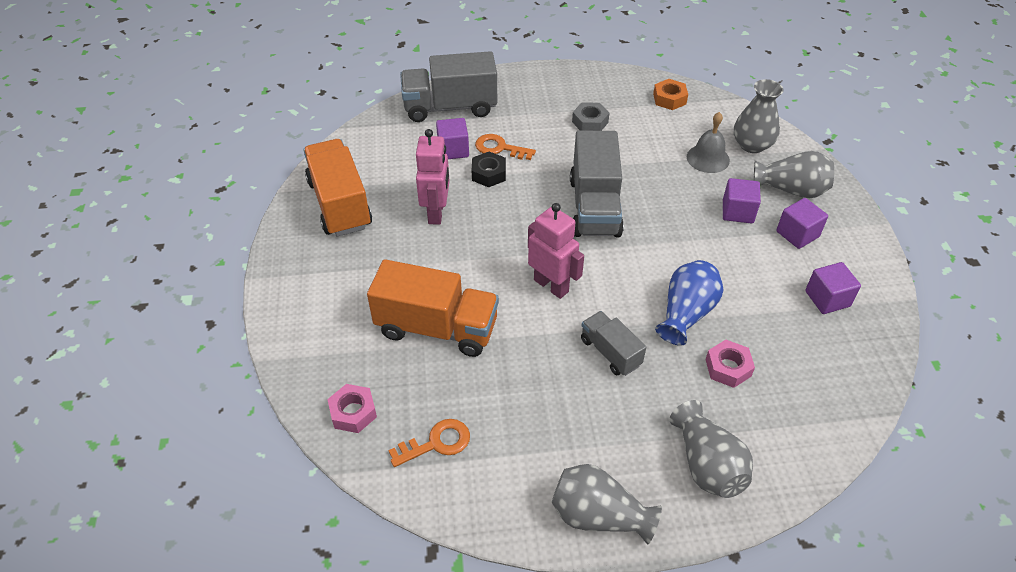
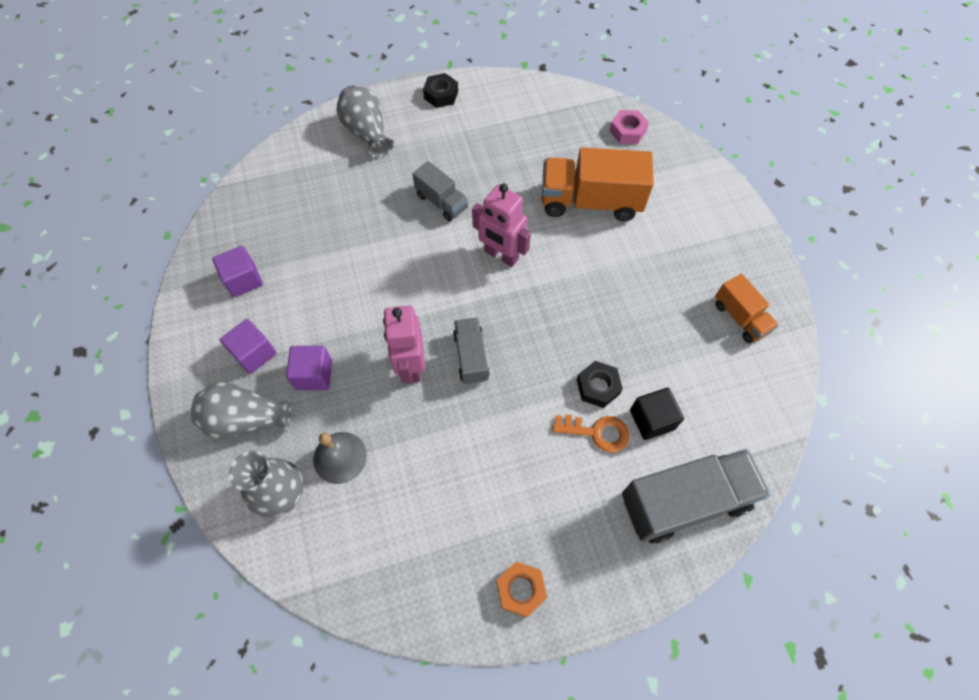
camera: 170 degrees right, 15 degrees up
orange truck [303,139,372,236] -> orange truck [715,274,779,343], size x0.55
orange key [389,419,470,467] -> none
pink robot [416,129,450,225] -> pink robot moved to [383,306,425,383]
purple cube [436,118,469,159] -> black cube [630,388,684,440]
grey vase [552,464,662,545] -> black nut [423,73,458,108]
grey truck [570,130,624,237] -> grey truck [453,317,490,384], size x0.55
grey nut [572,102,609,131] -> none
orange nut [653,79,688,110] -> orange nut moved to [497,562,547,617]
blue vase [655,260,723,346] -> none
pink nut [705,340,755,388] -> none

